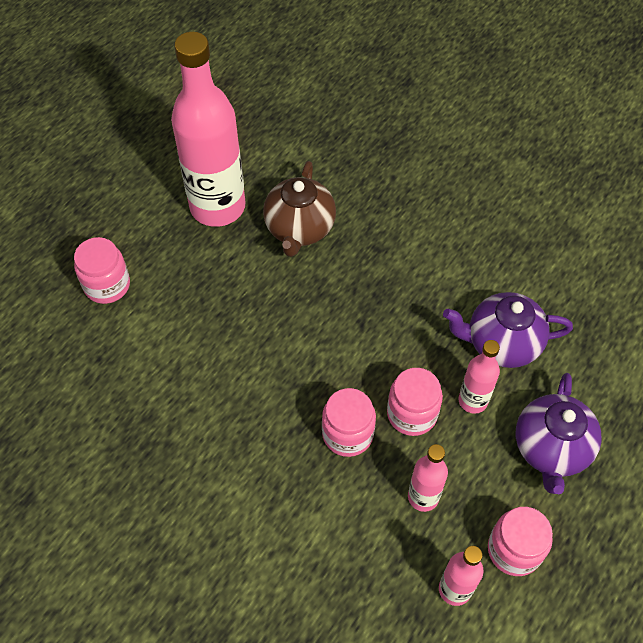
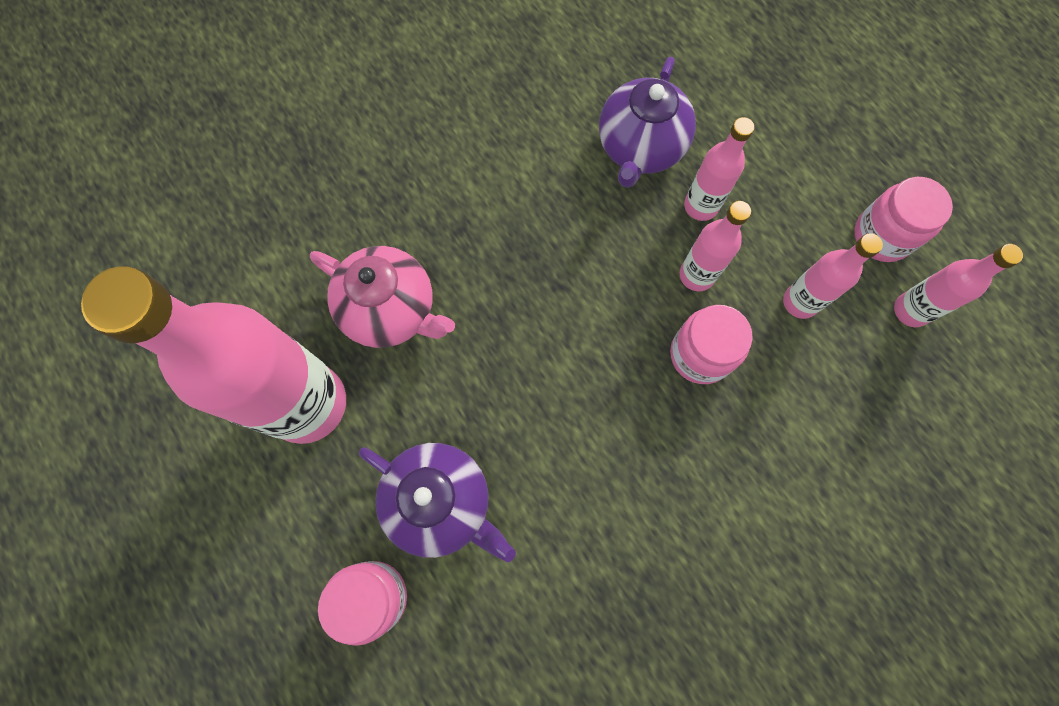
camera: 70 degrees left, 15 degrees up
brown teapot [263,161,336,257] -> pink teapot [310,246,455,348]
pink jar [387,368,443,436] -> pink bottle [680,201,751,291]
purple teapot [516,373,602,494] -> purple teapot moved to [359,443,516,562]

